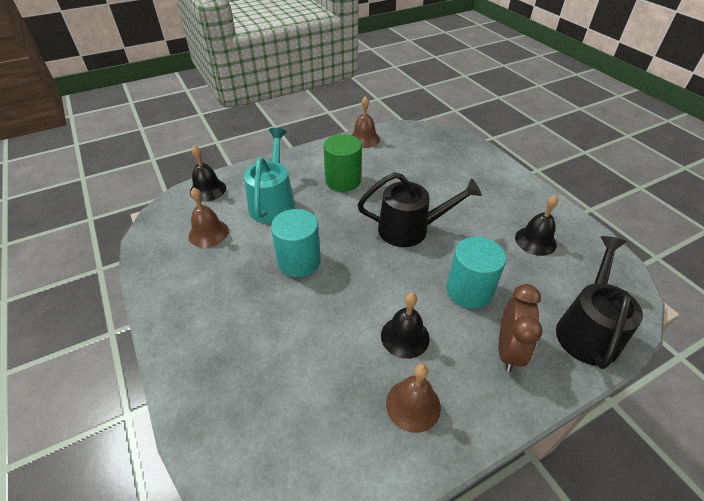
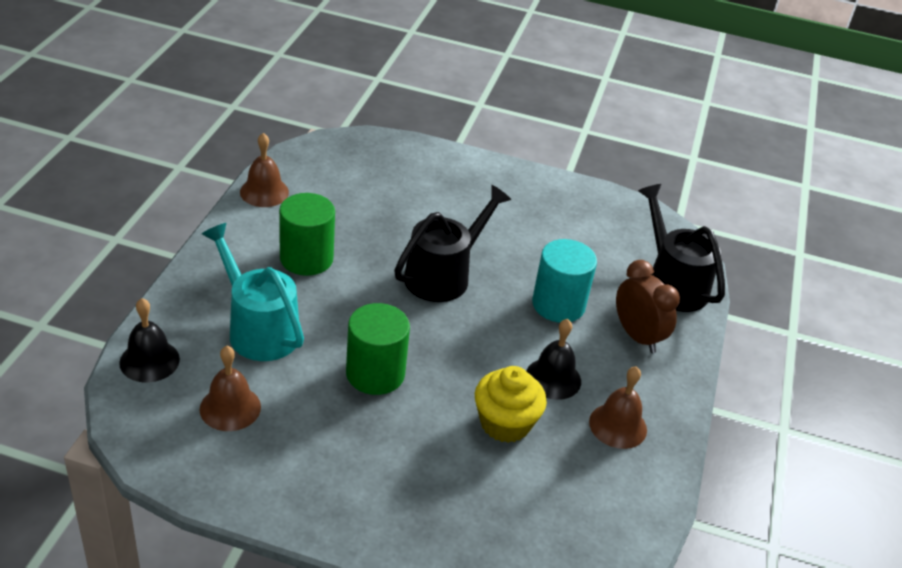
camera: 50 degrees left, 5 degrees down
turquoise cylinder [271,209,321,277] -> green cylinder [346,303,410,395]
black bell [515,195,558,256] -> none
none -> yellow cupcake [475,366,547,443]

